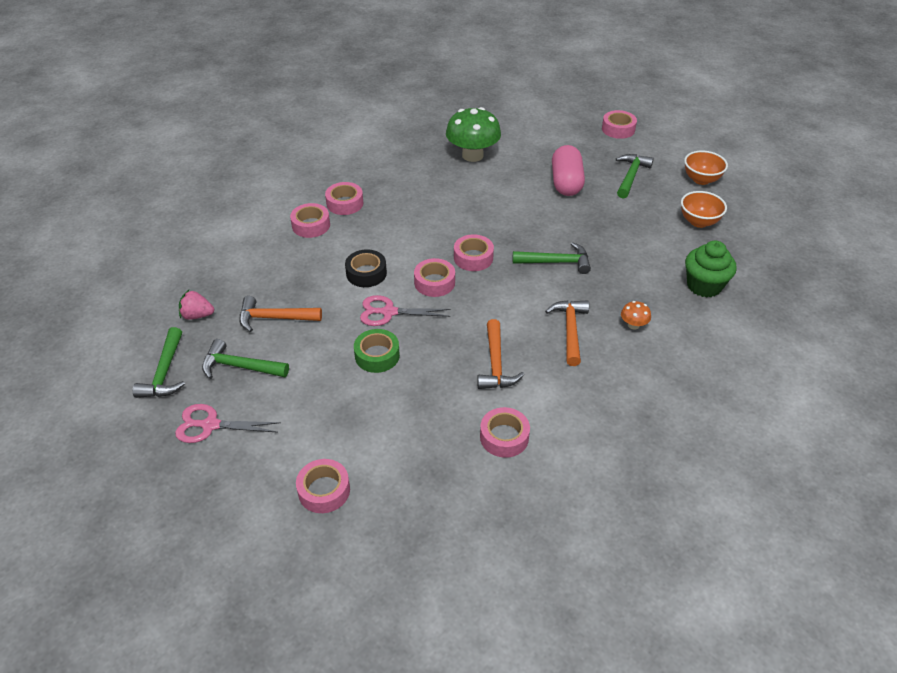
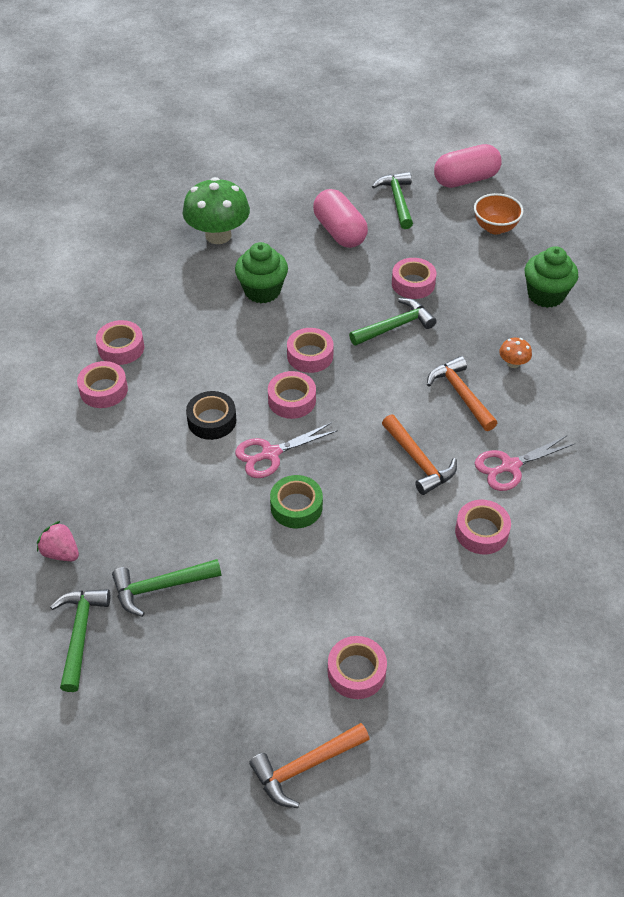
camera: 30 degrees left, 5 degrees up
green hammer [133,327,185,398] -> green hammer turned 150 degrees counterclockwise [50,589,110,692]
pink scissors [175,404,281,443] -> pink scissors moved to [475,436,574,491]
pink strawberry [179,290,214,320] -> pink strawberry turned 60 degrees clockwise [37,521,79,561]
orange hammer [239,296,322,332] -> orange hammer moved to [249,723,370,808]
pink tape [602,110,637,139] -> pink tape moved to [392,258,436,299]
orange bowl [684,151,728,185] -> pink capsule [434,144,502,188]
none -> green cupcake [235,242,288,303]

